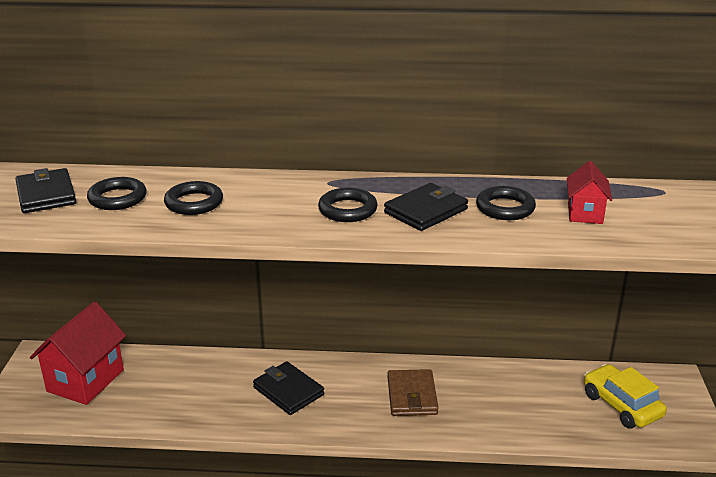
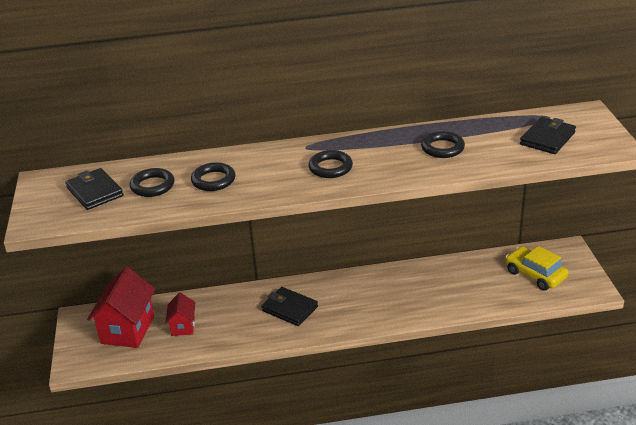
camera: 10 degrees left, 5 degrees up
black wallet [384,183,468,231] -> black wallet moved to [520,117,576,154]
brown wallet [388,369,438,416] -> none
red house [567,161,612,224] -> red house moved to [165,292,195,336]

